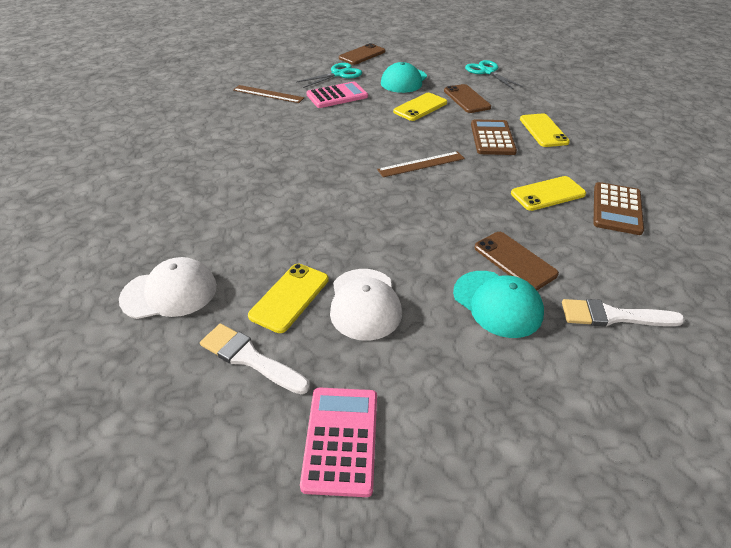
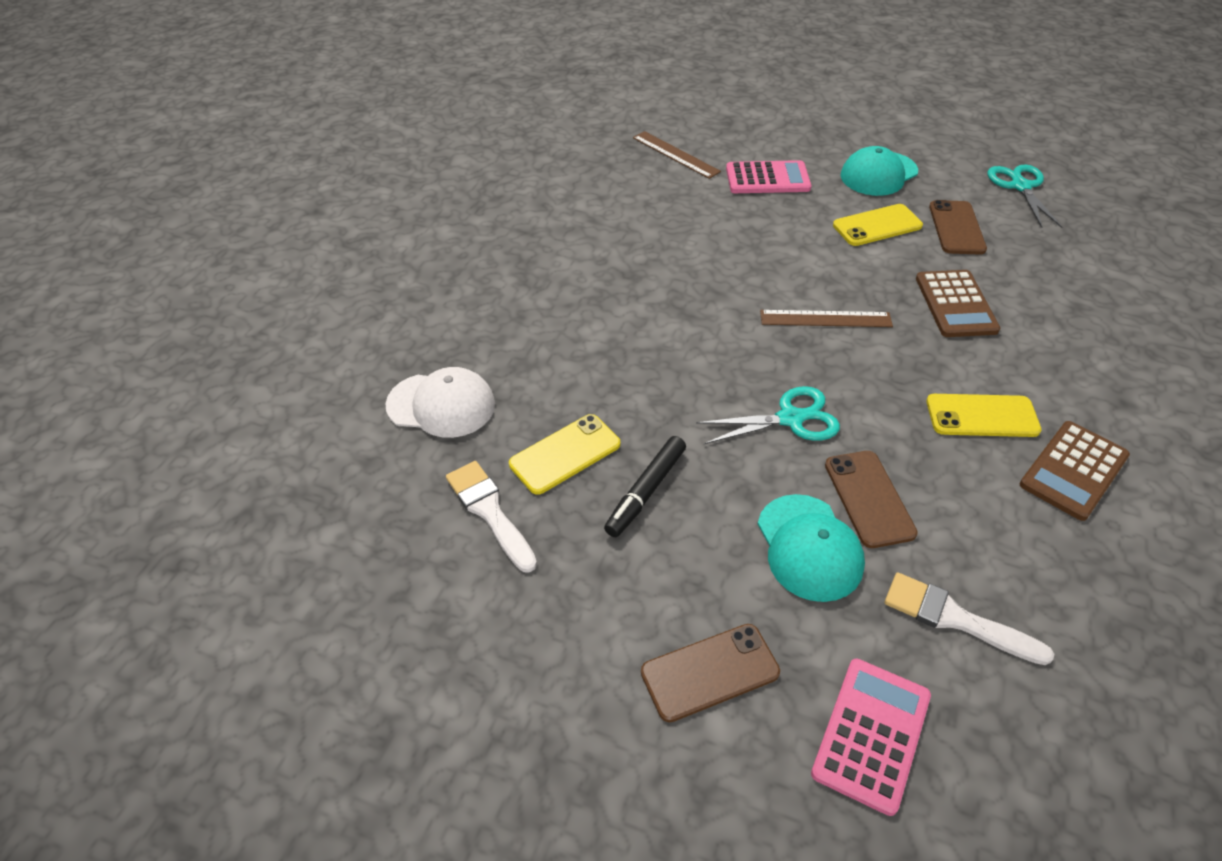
camera: 25 degrees right, 5 degrees up
turquoise scissors [297,63,362,88] -> turquoise scissors moved to [696,386,840,444]
pink calculator [300,387,377,497] -> pink calculator moved to [811,658,931,816]
white cap [330,269,402,341] -> black marker [604,436,686,537]
brown phone [339,43,385,65] -> brown phone moved to [641,624,780,722]
brown calculator [471,119,517,155] -> brown calculator turned 150 degrees clockwise [916,270,1000,337]
yellow phone [520,113,570,147] -> none

